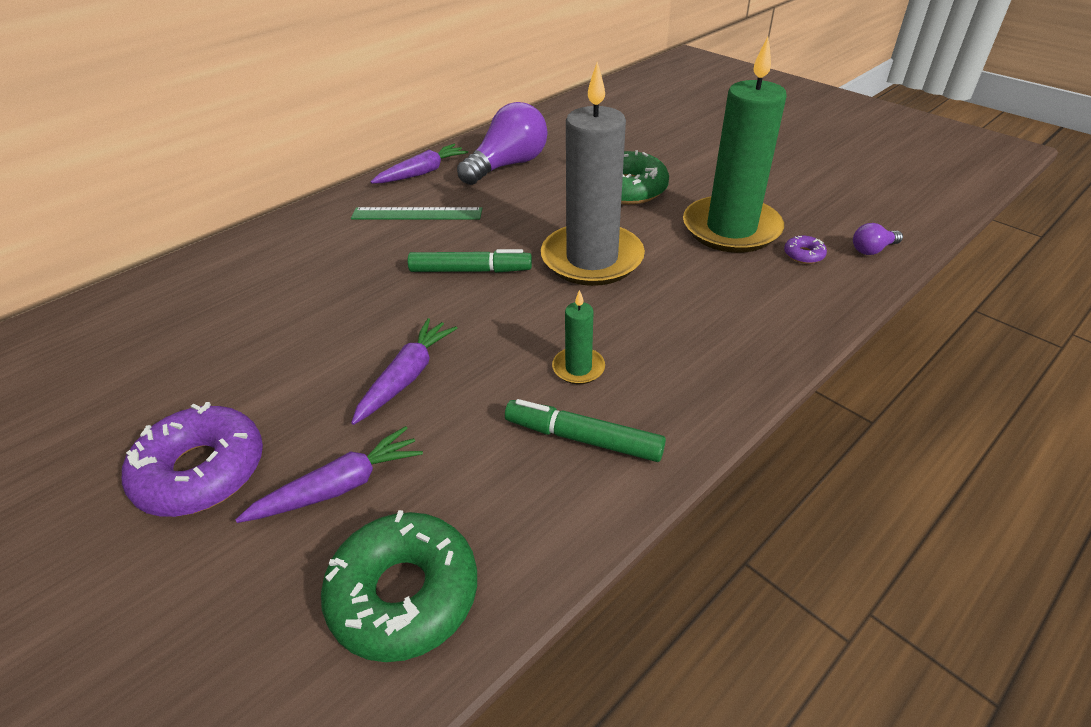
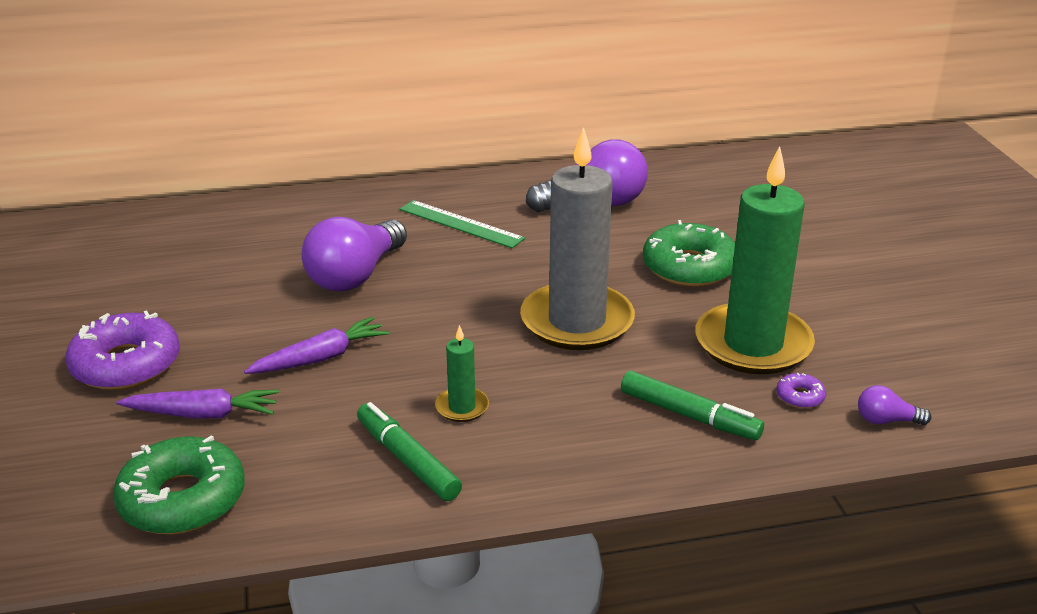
camera: 30 degrees right, 10 degrees down
purple carrot [371,144,468,184] -> none
green marker [408,249,532,273] -> green marker moved to [621,371,764,440]
none -> purple light bulb [301,217,407,292]

